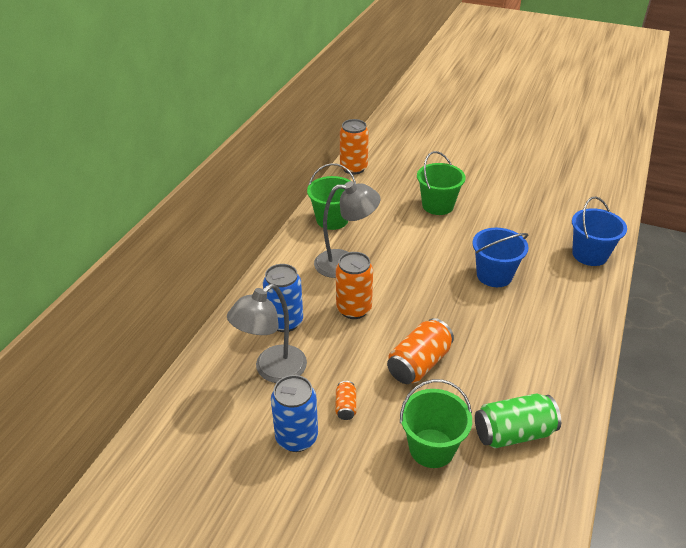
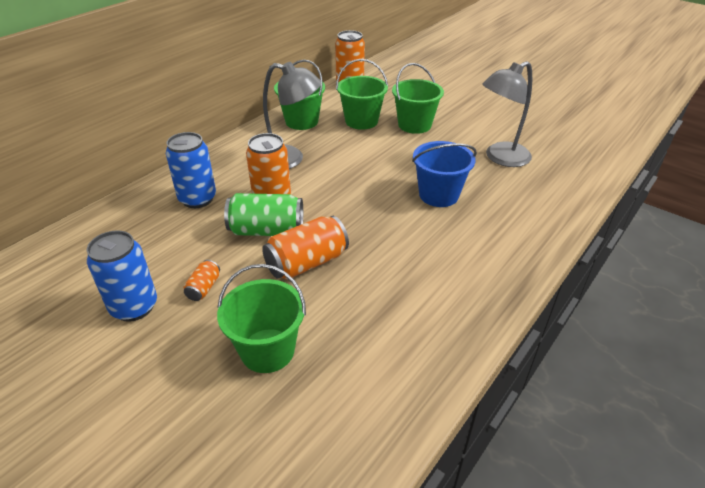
camera: 15 degrees right, 0 degrees up
grey lamp [227,284,307,383] -> grey lamp moved to [482,61,532,167]
green can [475,394,561,448] -> green can moved to [224,193,303,236]
blue bucket [572,197,627,266] -> none
none -> green bucket [336,59,388,130]

